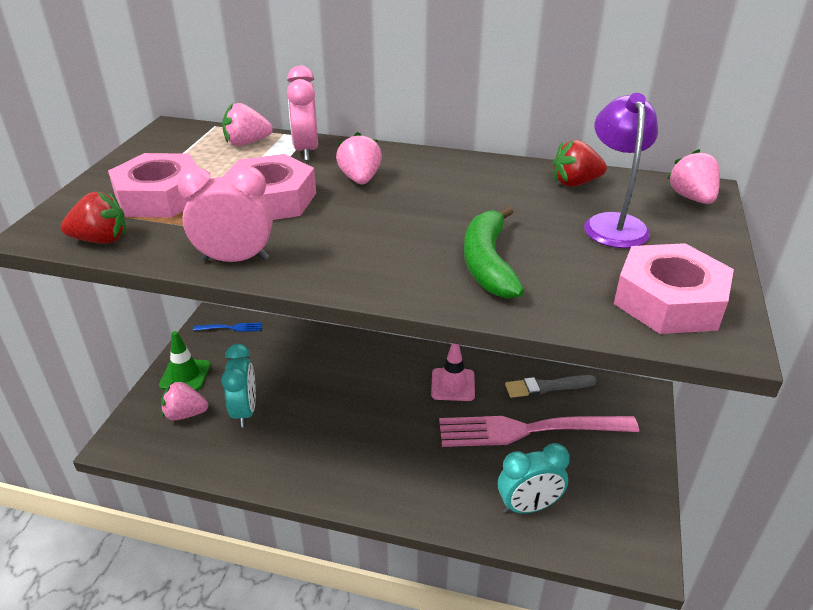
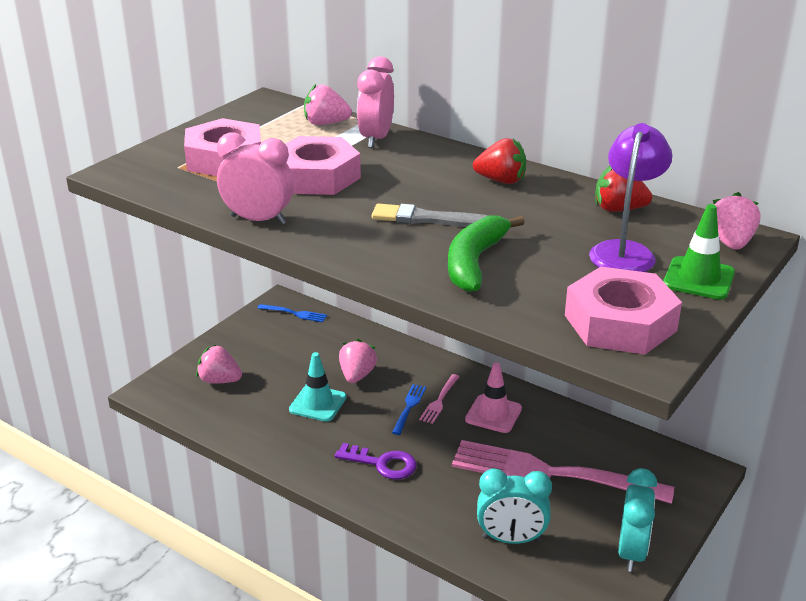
camera: 20 degrees right, 5 degrees down
red strawberry [61,192,126,244] -> red strawberry moved to [473,138,526,184]
green traffic cone [159,331,211,391] -> green traffic cone moved to [663,204,735,300]
turquoise clock [221,344,256,427] -> turquoise clock moved to [618,468,657,572]
pink strawberry [336,132,382,184] -> pink strawberry moved to [339,339,377,383]
grey brush [505,375,597,398] -> grey brush moved to [372,204,488,227]
none -> turquoise traffic cone [289,352,347,422]
none -> purple key [335,443,417,480]
none -> blue fork [392,384,426,435]
none -> pink fork [419,374,459,424]

